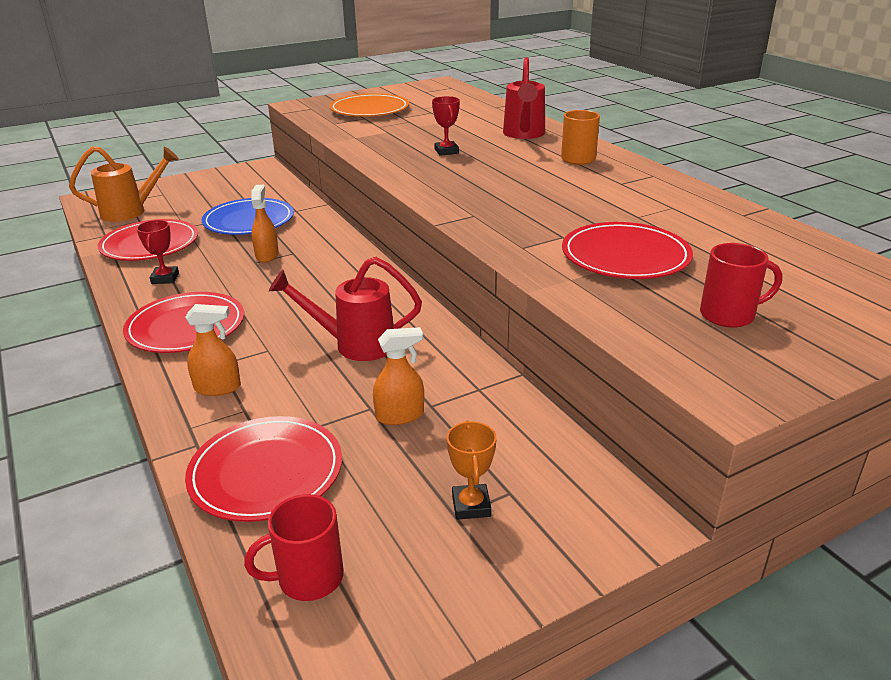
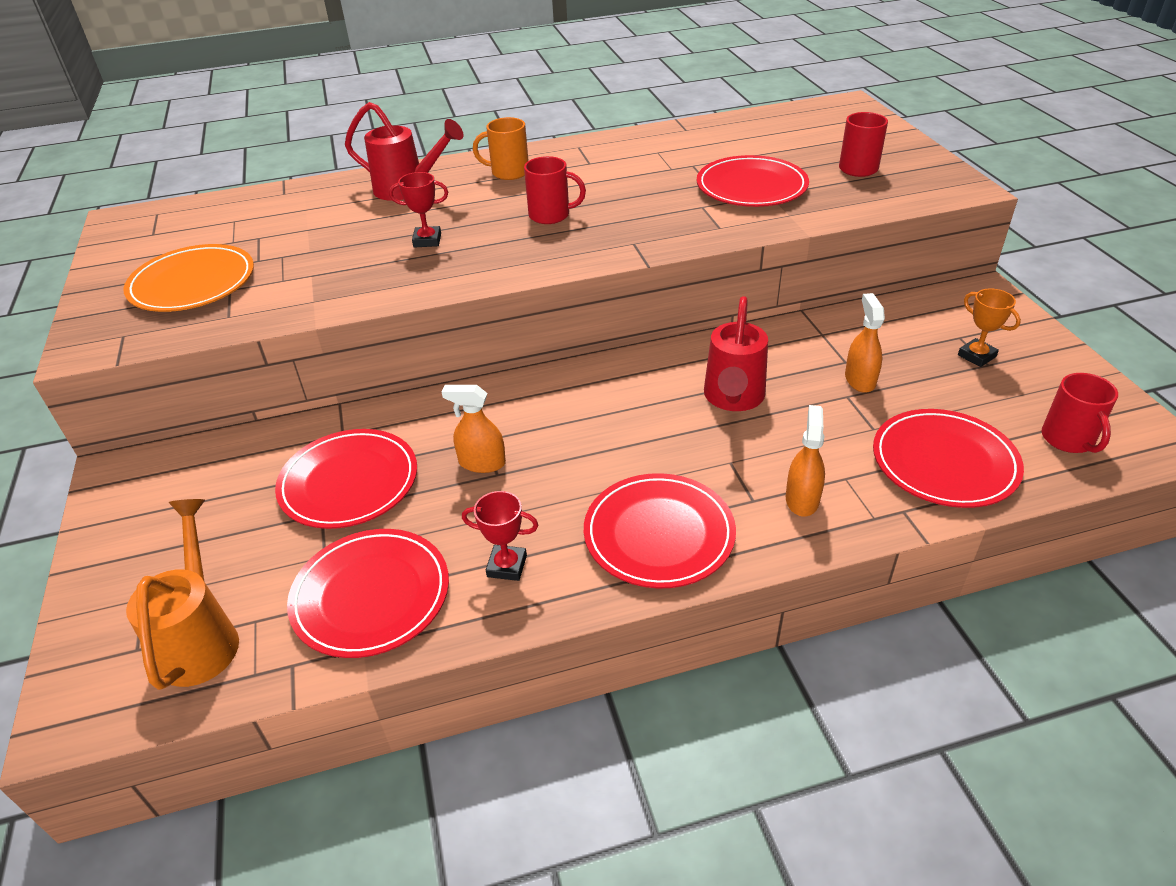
camera: 75 degrees left, 10 degrees up
blue plate [202,198,294,235] -> red plate [275,429,417,529]
orange trophy [447,420,496,520] -> orange trophy turned 45 degrees clockwise [958,288,1021,367]
none -> red mug [524,156,586,224]

